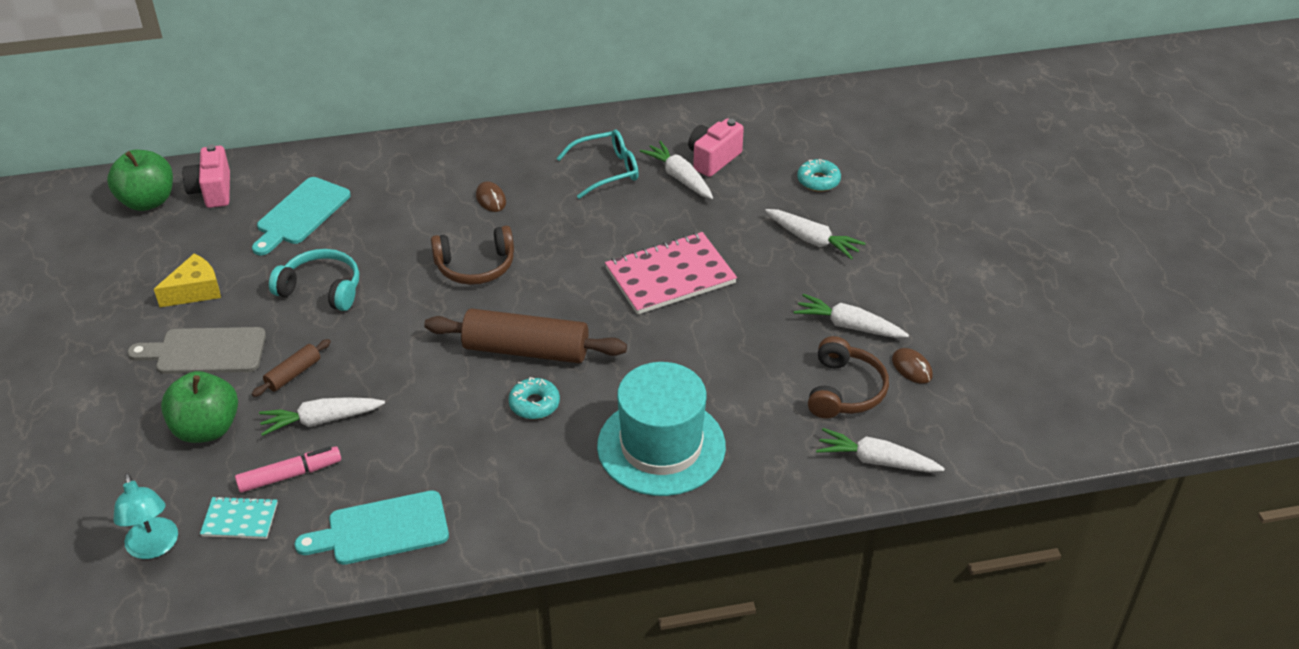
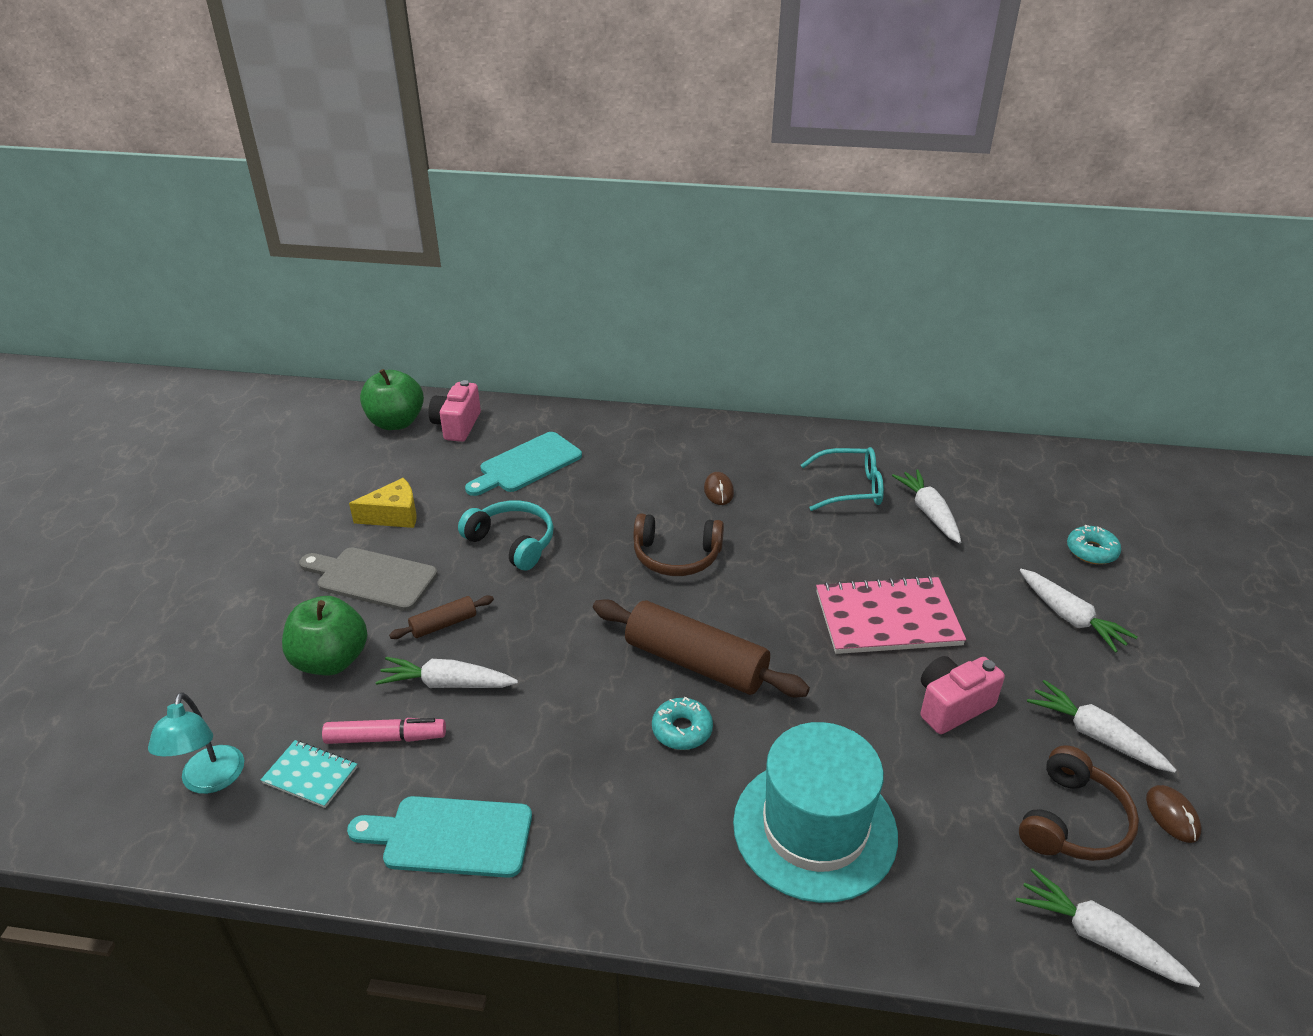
camera: 20 degrees right, 5 degrees down
pink camera [688,118,744,177] -> pink camera moved to [920,656,1005,734]

